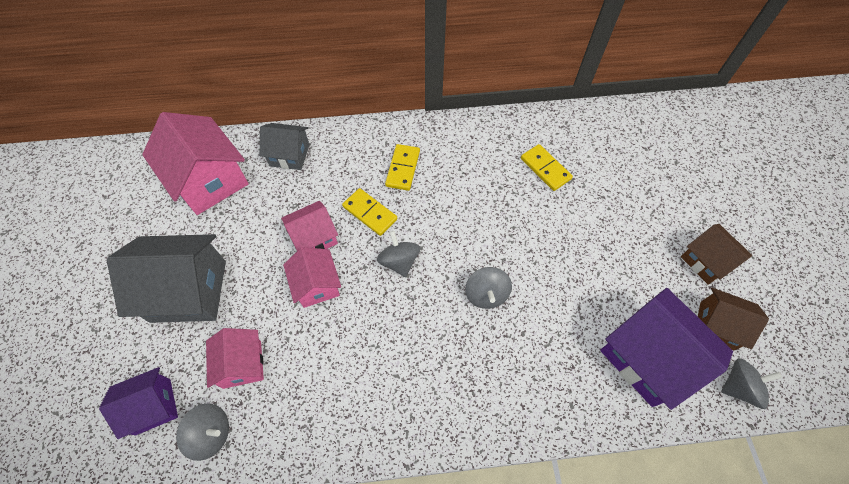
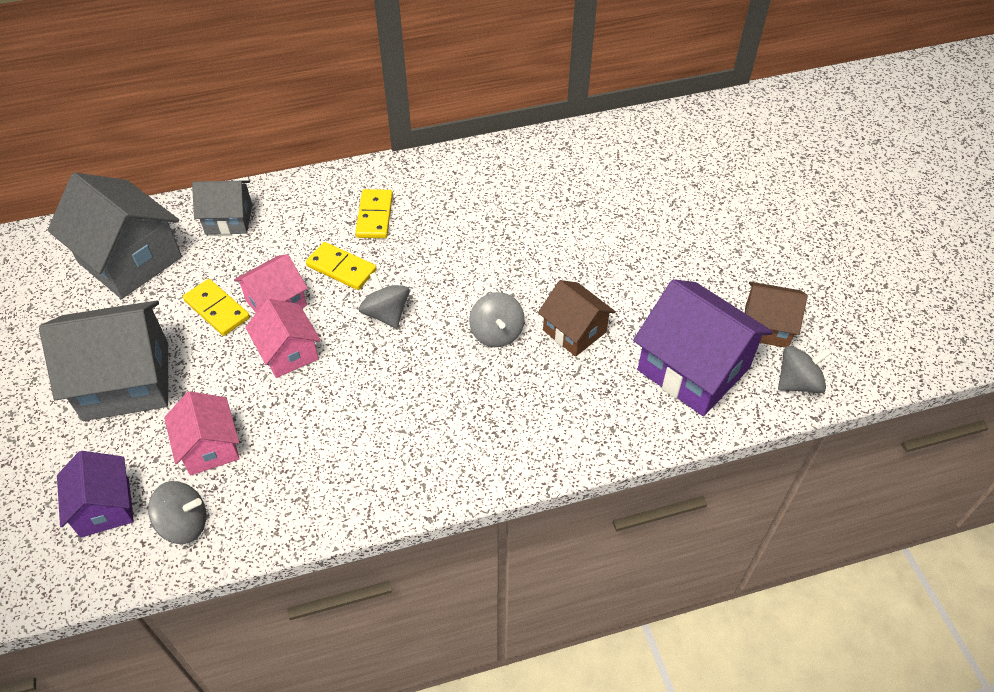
camera: 10 degrees left, 10 degrees down
purple house [99,367,178,439] -> purple house turned 75 degrees counterclockwise [57,451,134,537]
pink house [142,112,249,215] -> grey house [48,172,182,299]
yellow domino [521,144,573,191] -> yellow domino moved to [183,279,250,336]
brown house [681,224,752,285] -> brown house moved to [538,280,616,357]

